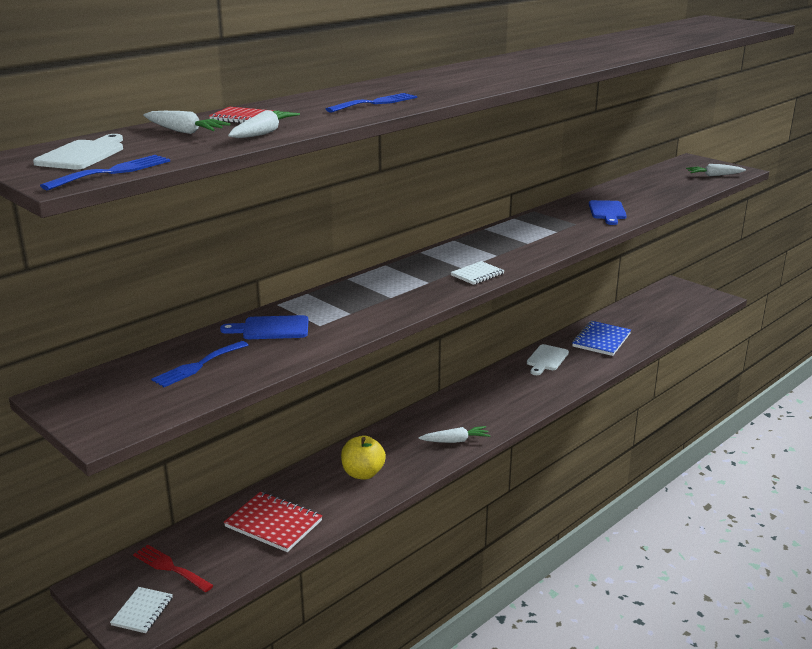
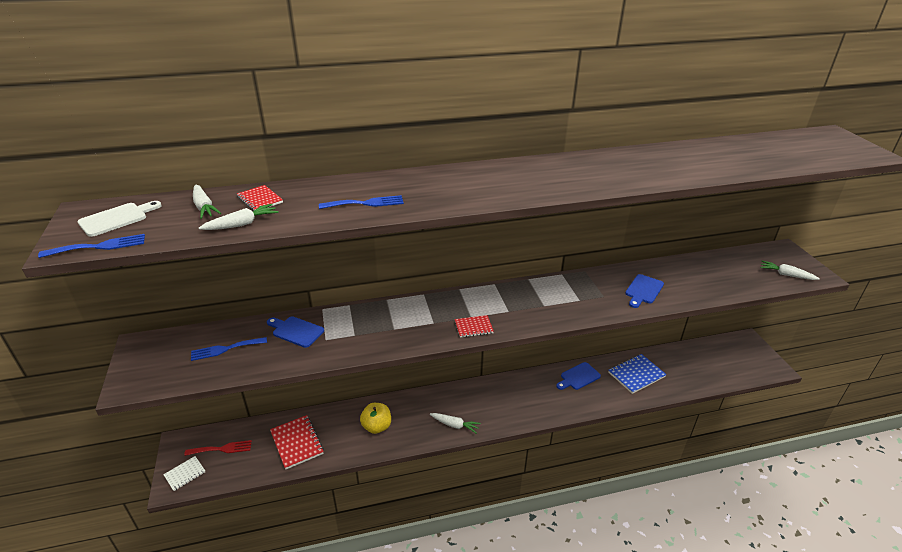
camera: 30 degrees right, 10 degrees up
red fork [133,545,214,592] -> red fork turned 105 degrees clockwise [184,440,252,456]
white notebook [450,261,505,285] -> red notebook [455,315,494,337]
white cutting board [527,344,569,375] -> blue cutting board [556,362,601,390]

